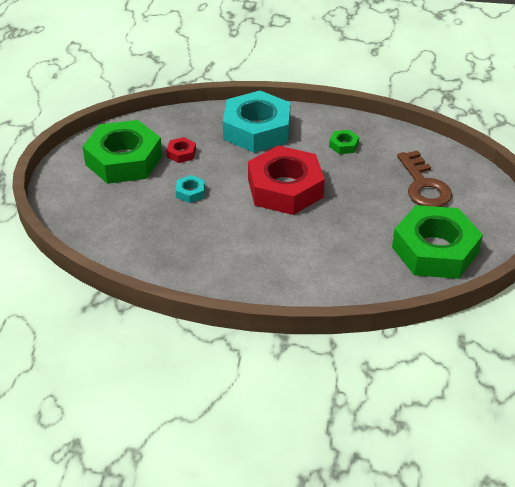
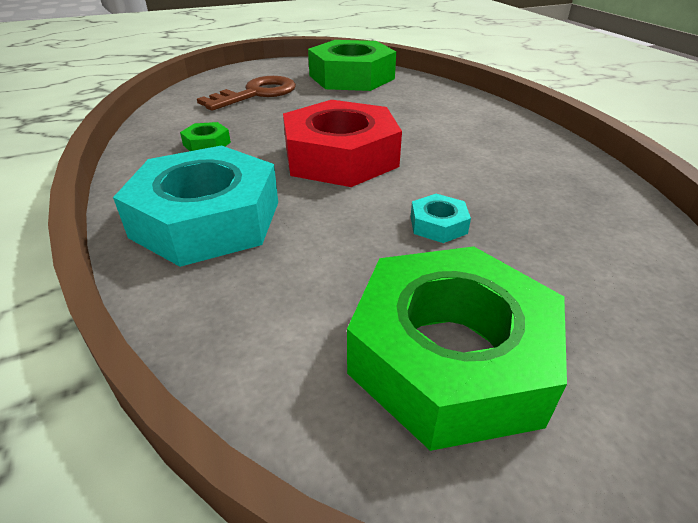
camera: 120 degrees left, 5 degrees down
red nut [166,137,196,163] -> none

